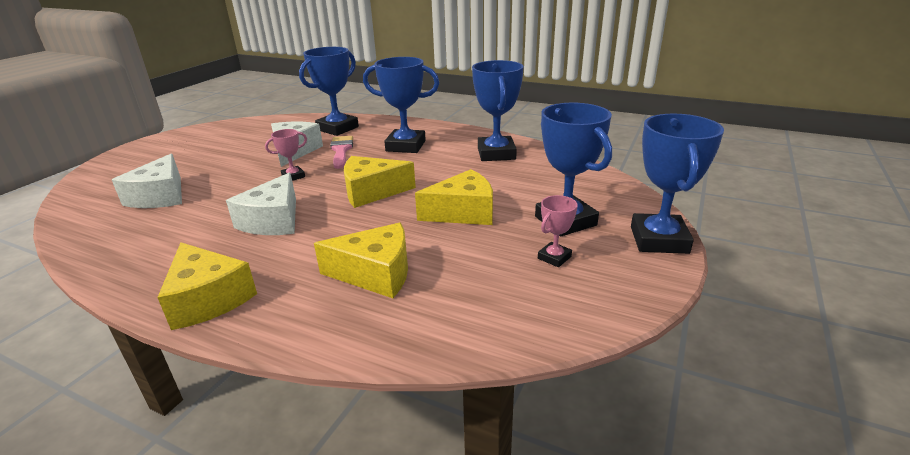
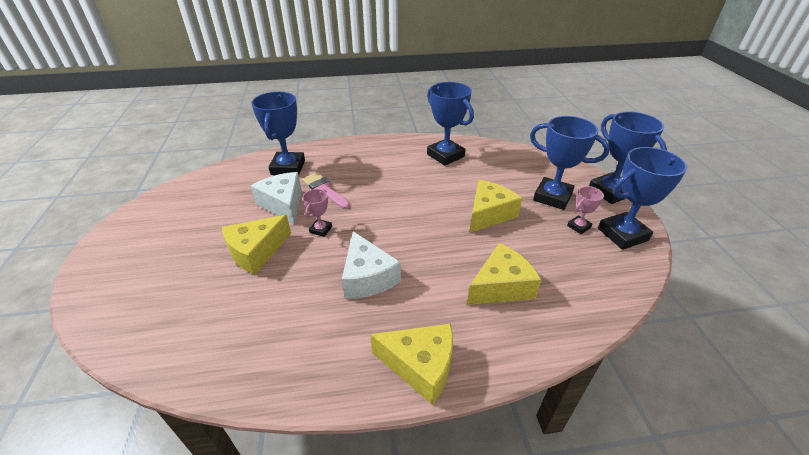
camera: 35 degrees left, 10 degrees up
white cheese [112,154,182,208] -> none
yellow cheese [344,156,416,208] -> yellow cheese moved to [222,215,291,275]
blue trophy [363,57,439,153] -> blue trophy moved to [598,147,687,250]
pink trophy [538,195,578,267] -> pink trophy turned 45 degrees clockwise [567,186,604,234]

